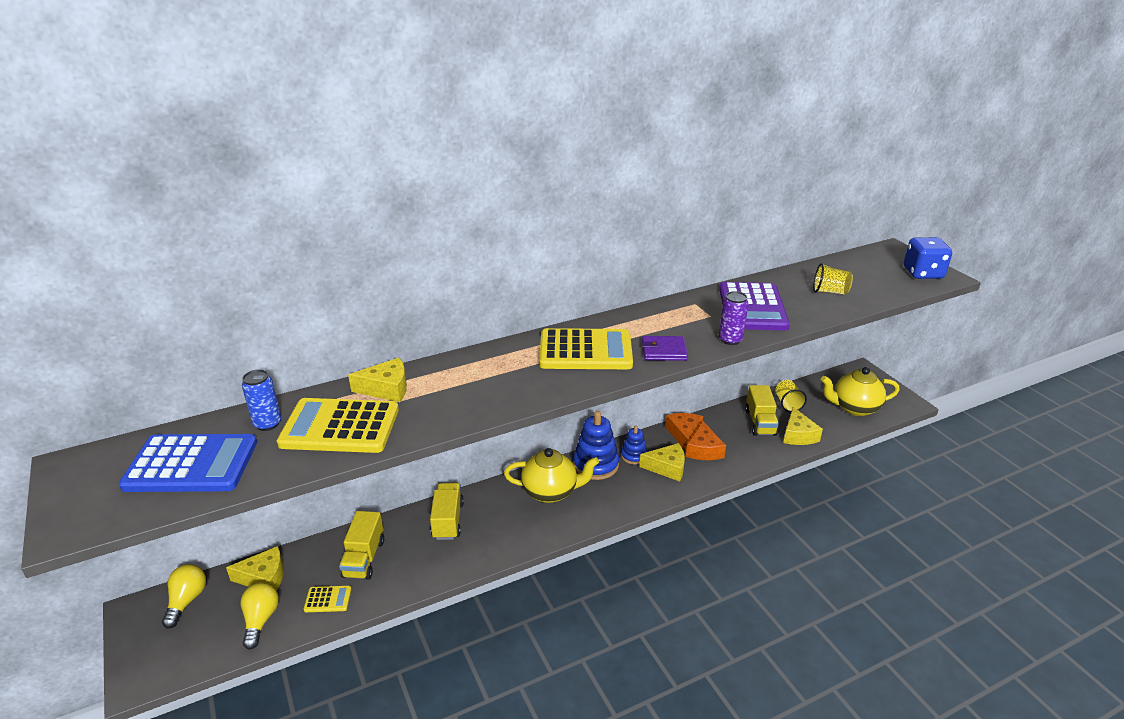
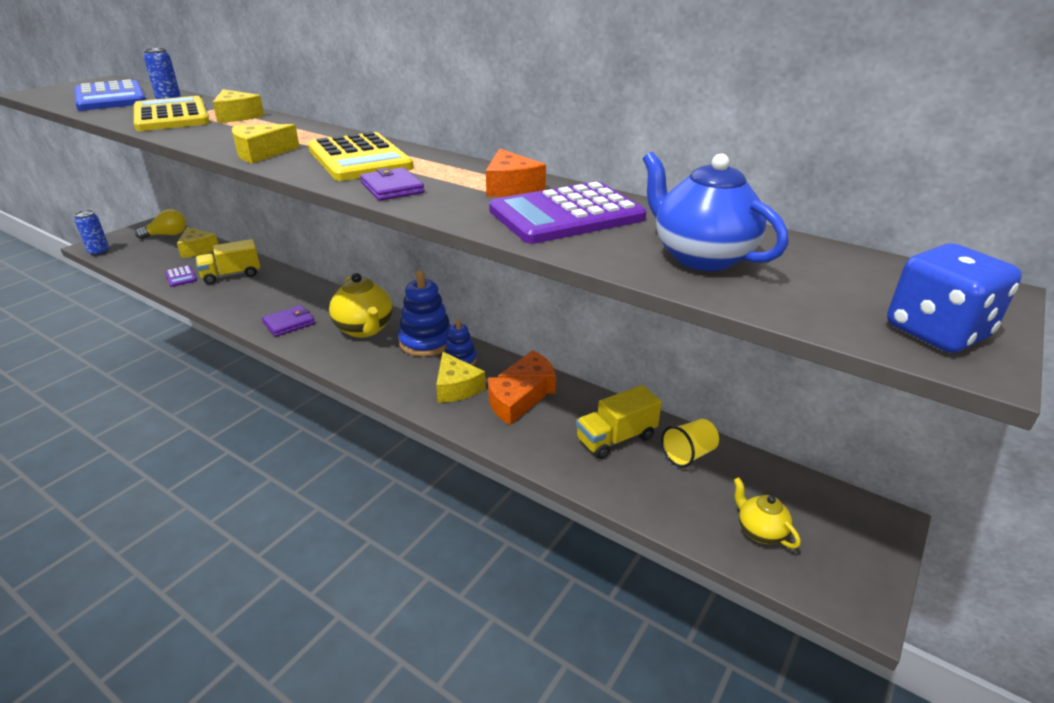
camera: 60 degrees right, 0 degrees up
yellow light bulb [241,582,279,649] -> none
yellow calculator [304,586,352,612] -> purple calculator [165,265,197,287]
yellow truck [430,483,464,540] -> none
purple can [719,291,748,345] -> none
yellow cheese [783,407,823,445] -> yellow cheese moved to [232,124,300,163]
yellow cup [813,263,853,295] -> blue teapot [643,152,788,271]
yellow teapot [821,367,899,416] -> yellow teapot [734,477,801,548], size x0.56
none -> blue can [74,210,109,256]
none -> purple wallet [262,305,315,337]
none -> orange cheese [486,149,546,197]

